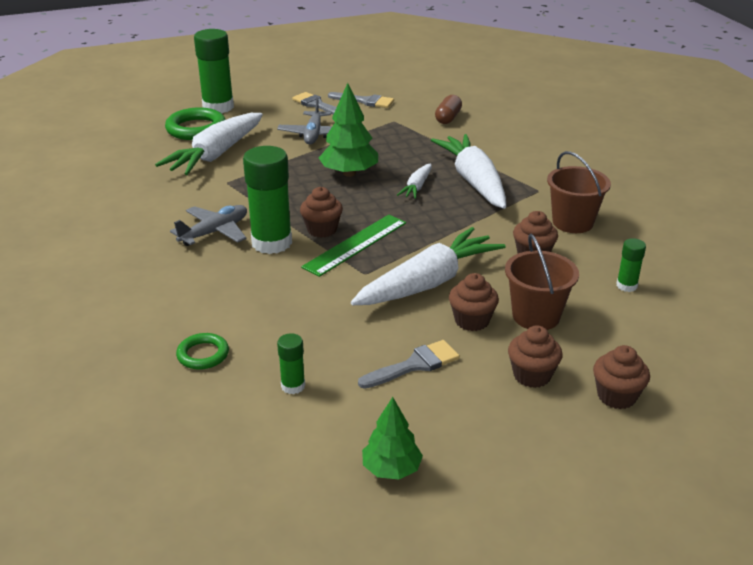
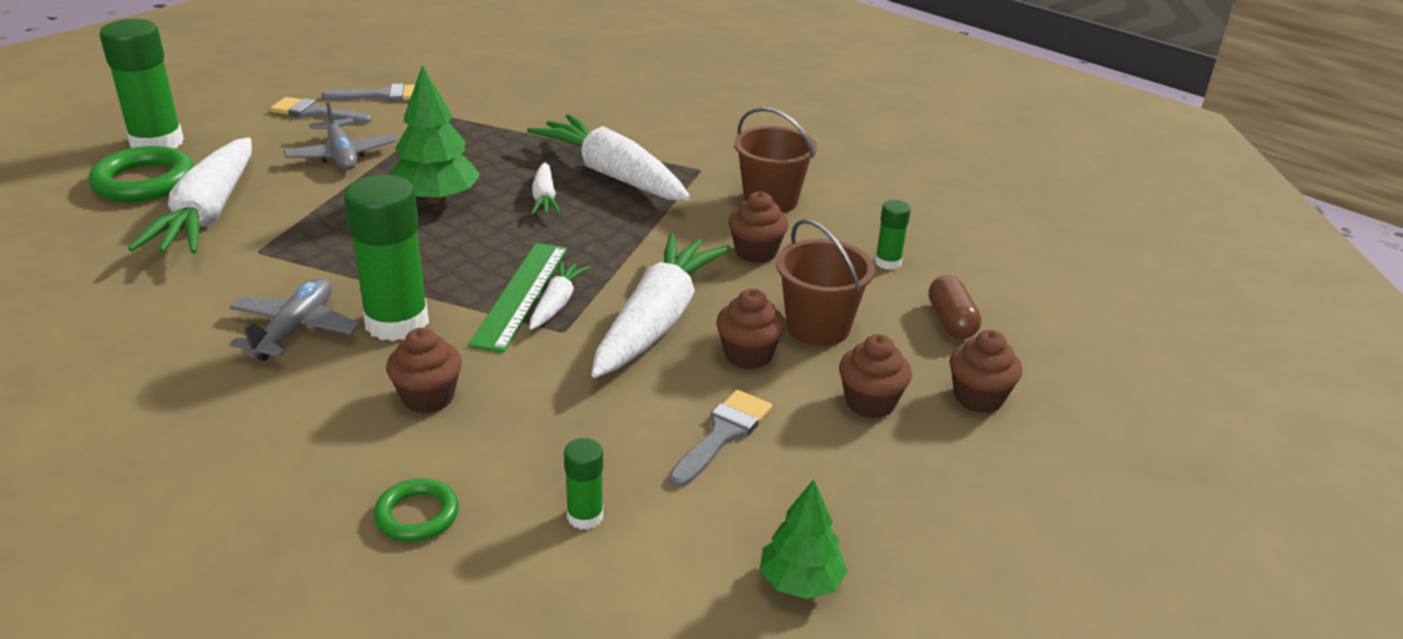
camera: 30 degrees left, 0 degrees up
brown cupcake [300,187,343,238] -> brown cupcake moved to [386,328,462,414]
brown capsule [435,95,462,124] -> brown capsule moved to [928,275,981,339]
none -> white carrot [529,261,590,330]

